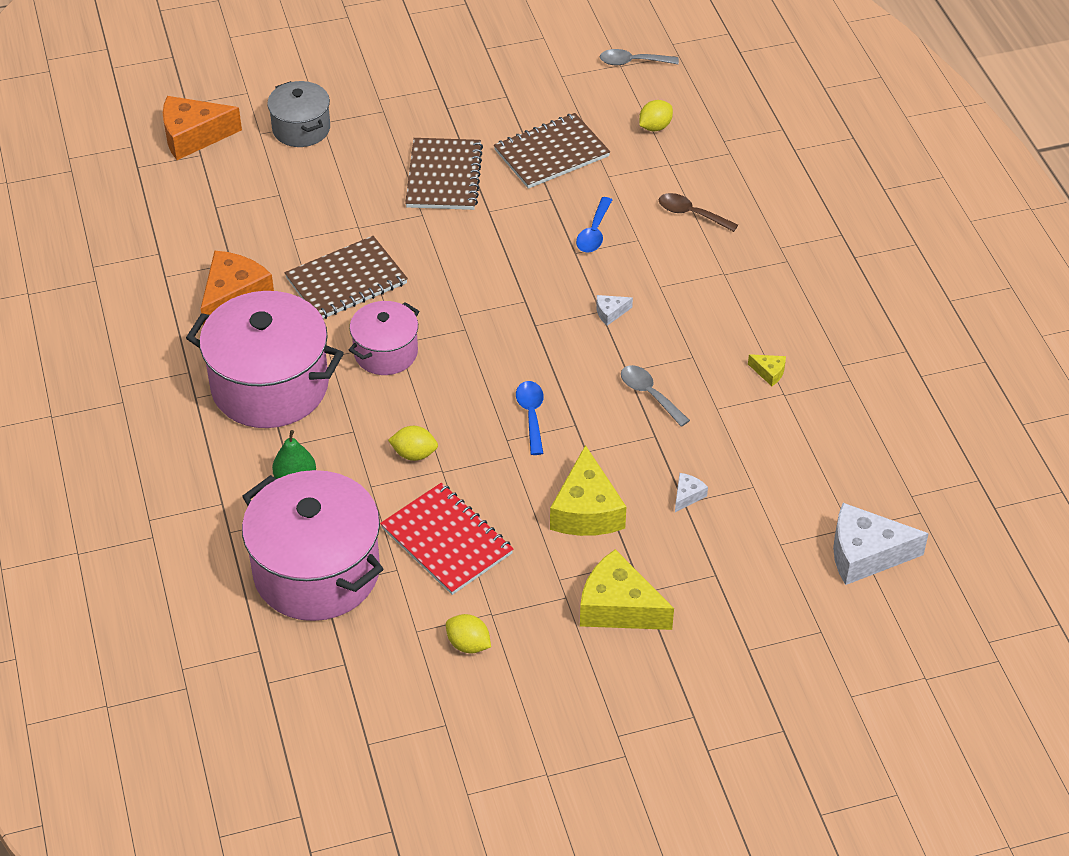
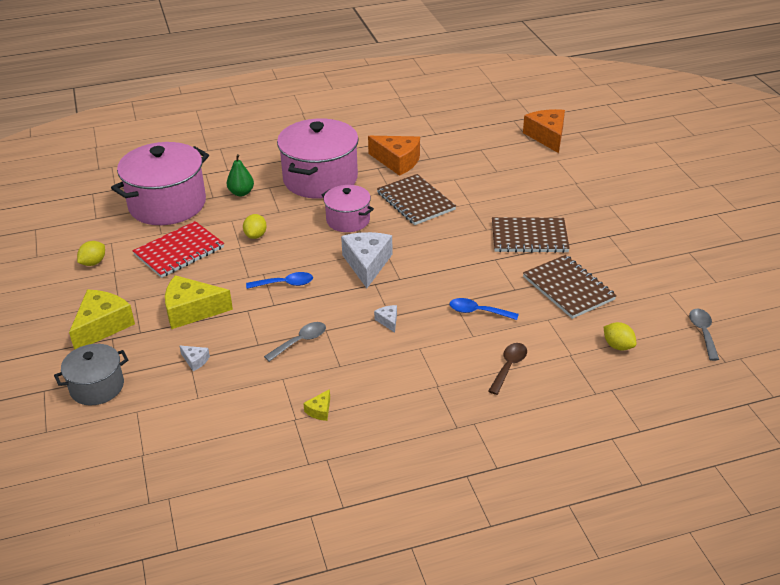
camera: 90 degrees right, 10 degrees down
grey pot [267,81,330,147] -> grey pot moved to [54,344,128,405]
white cheese [833,503,929,585] -> white cheese moved to [341,232,393,288]

